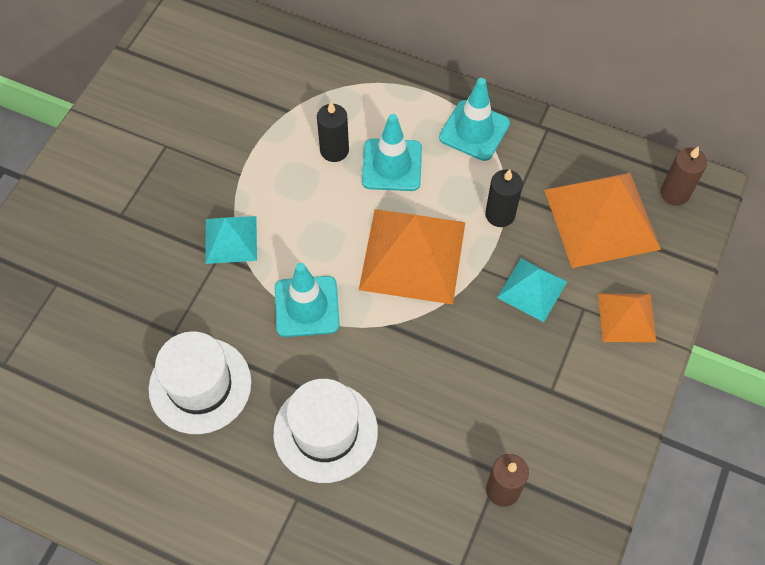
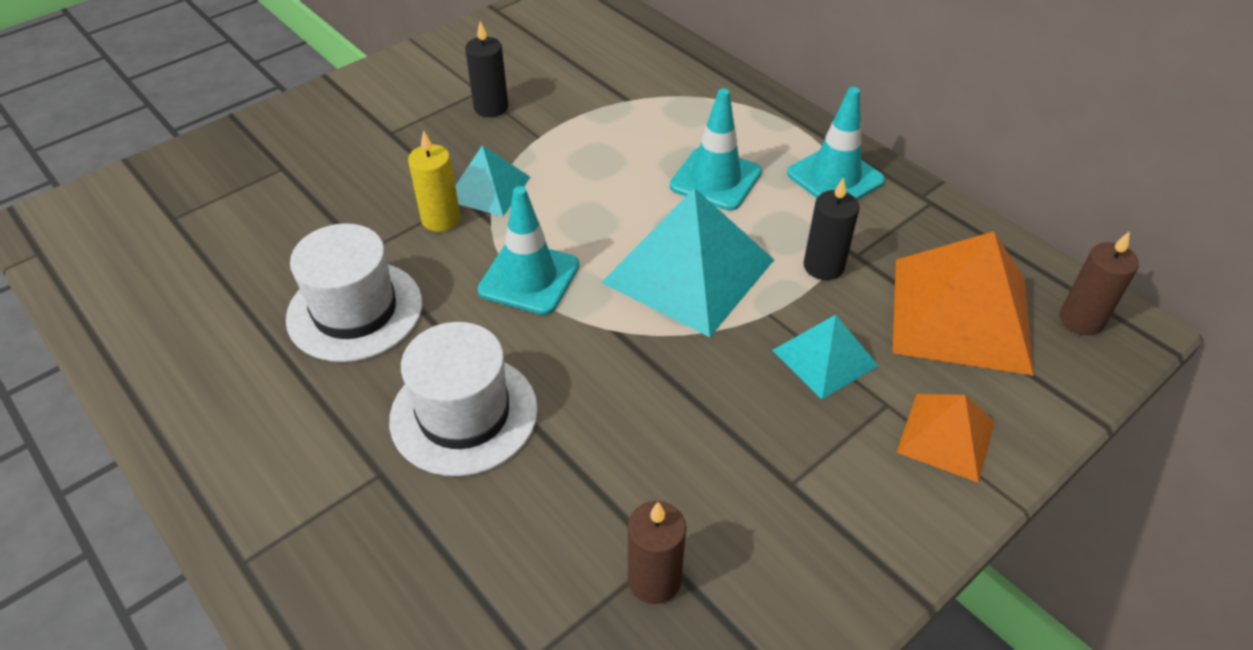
camera: 25 degrees right, 15 degrees down
black candle [317,102,349,162] -> black candle moved to [465,21,508,117]
orange pyramid [359,209,465,304] -> turquoise pyramid [601,188,774,337]
none -> yellow candle [408,130,460,232]

